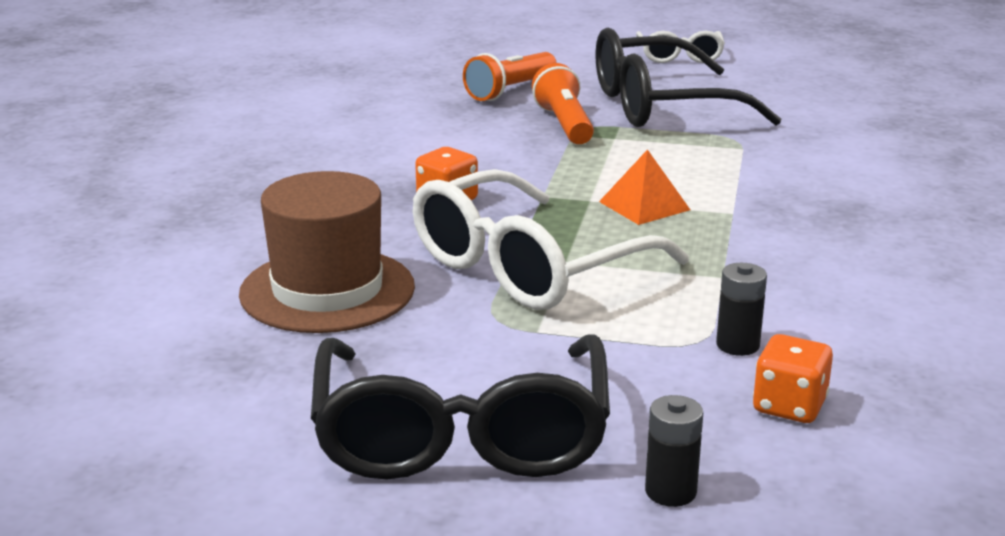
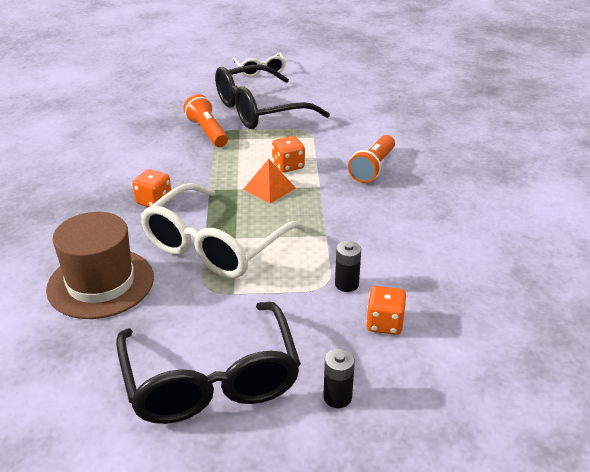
camera: 15 degrees left, 10 degrees up
orange flashlight [463,52,557,101] -> orange flashlight moved to [348,135,395,183]
none -> orange dice [272,136,305,173]

